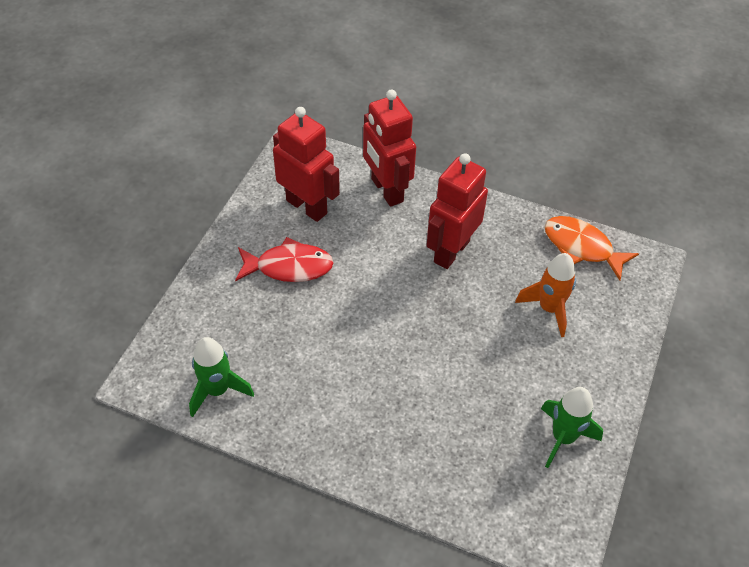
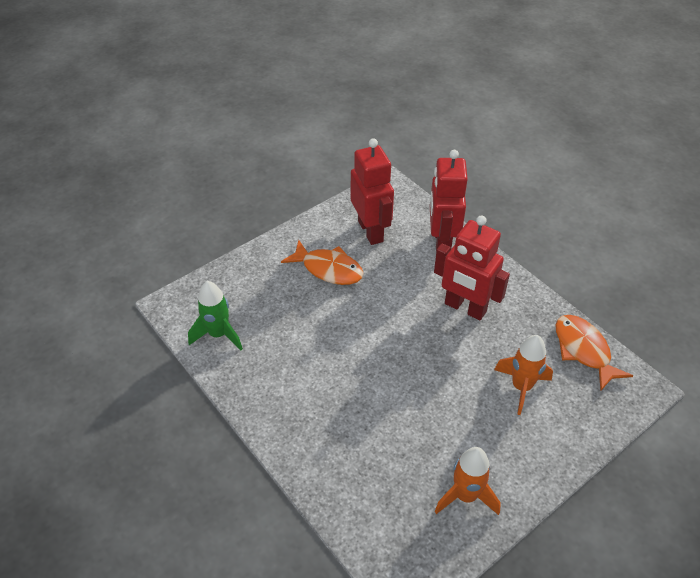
camera: 30 degrees right, 5 degrees down
red fish [235,237,334,282] -> orange fish [281,240,364,285]
red robot [426,153,488,269] -> red robot turned 120 degrees counterclockwise [434,215,510,320]
green rocket [541,387,603,468] -> orange rocket [435,447,501,515]

